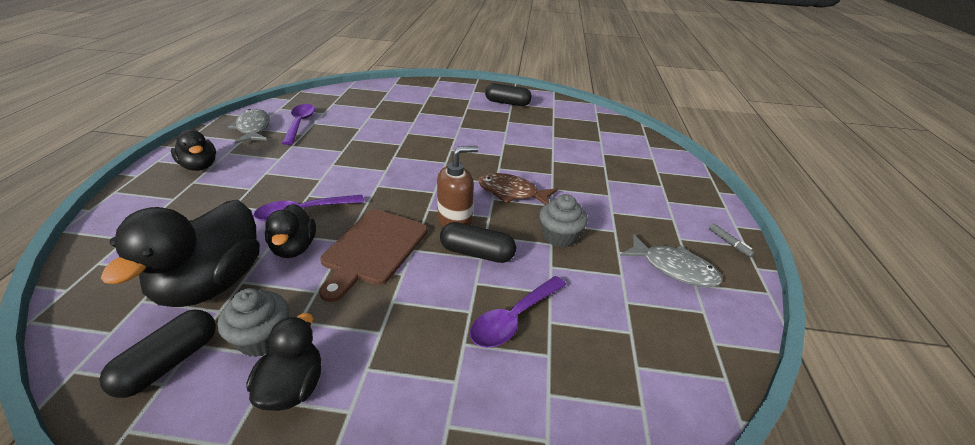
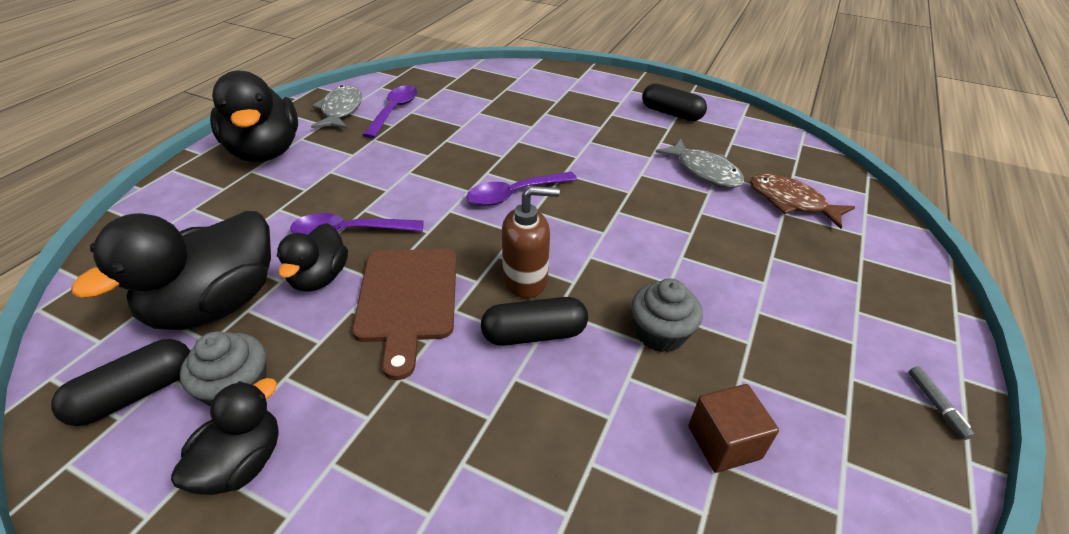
camera: 20 degrees right, 5 degrees up
black duck [171,129,216,171] -> black duck [210,70,298,162], size x1.77
brown cutting board [319,209,428,302] -> brown cutting board turned 45 degrees counterclockwise [352,249,456,380]
black capsule [440,222,516,263] -> black capsule turned 45 degrees counterclockwise [481,297,588,346]
purple spoon [470,276,566,348] -> purple spoon moved to [467,172,577,206]
brown fish [478,173,557,205] -> brown fish moved to [750,174,855,229]
grey fish [620,234,722,287] -> grey fish moved to [656,139,744,188]
none -> brown cube [688,384,779,473]

